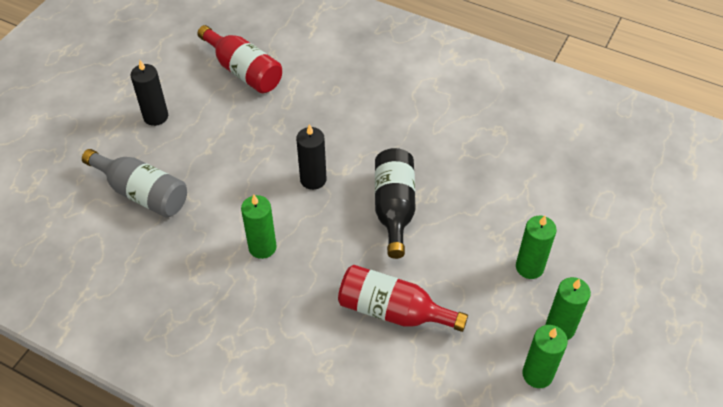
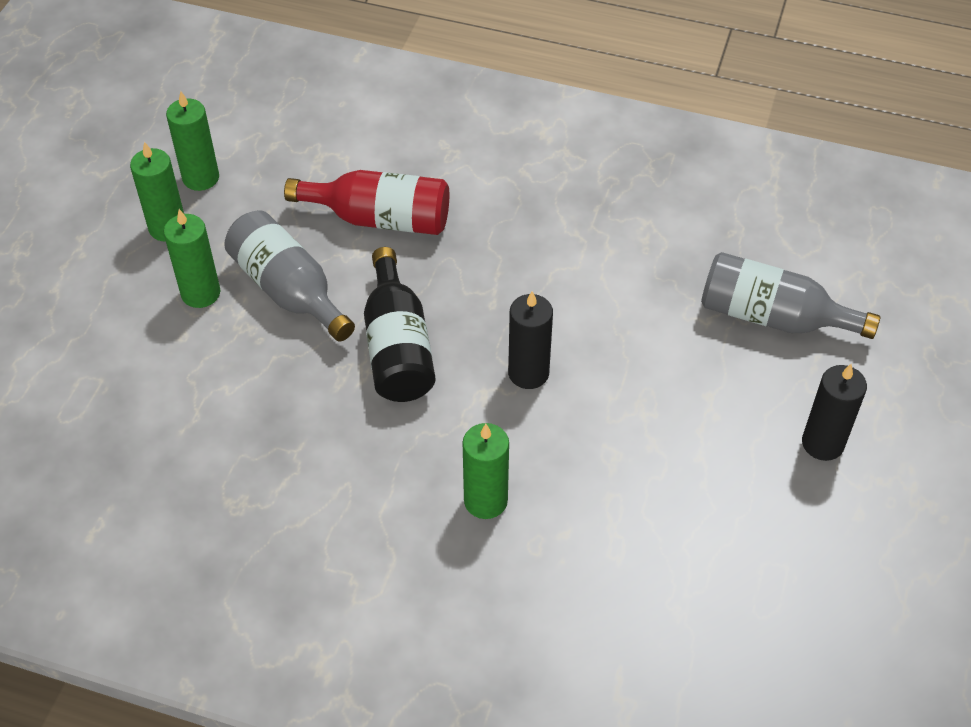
camera: 170 degrees right, 0 degrees up
red bottle [197,25,282,93] -> none
green candle [241,195,277,259] -> green candle moved to [462,423,509,519]
none -> grey bottle [224,210,355,341]

